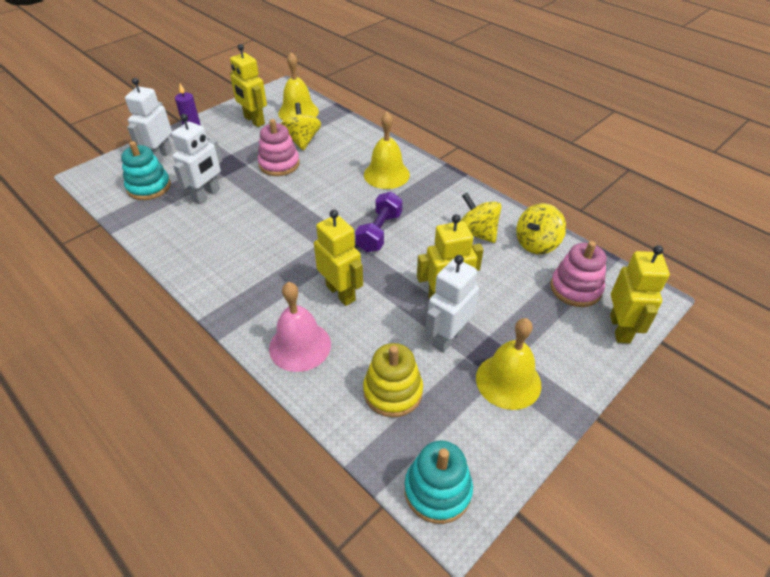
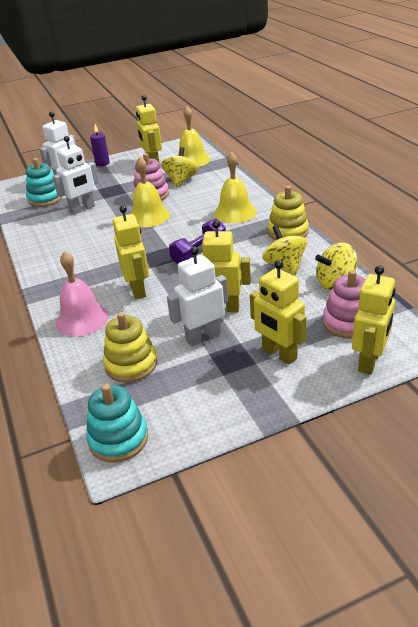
camera: 25 degrees right, 10 degrees down
yellow bell [476,318,541,410] -> yellow bell moved to [131,157,170,227]
none -> yellow robot [250,260,306,365]
none -> yellow stacking toy [268,186,309,240]

